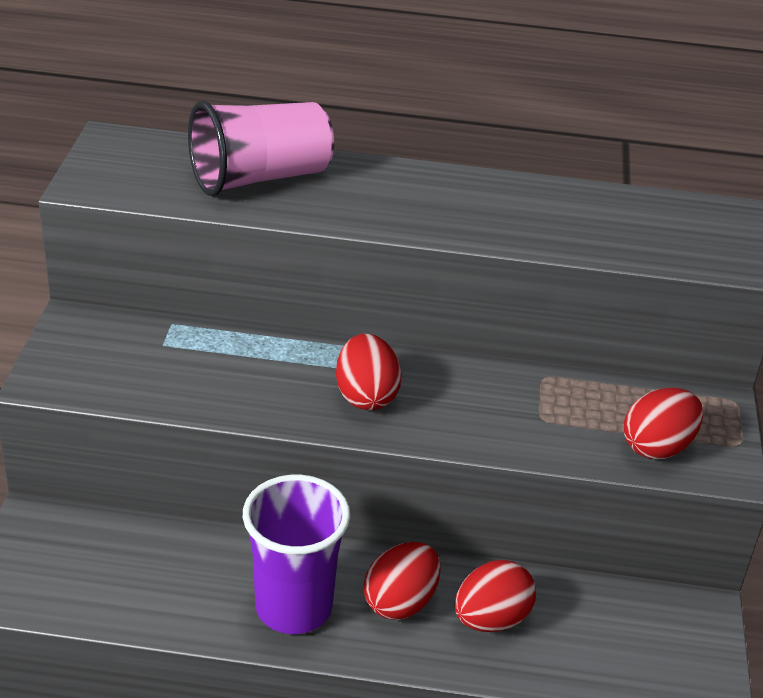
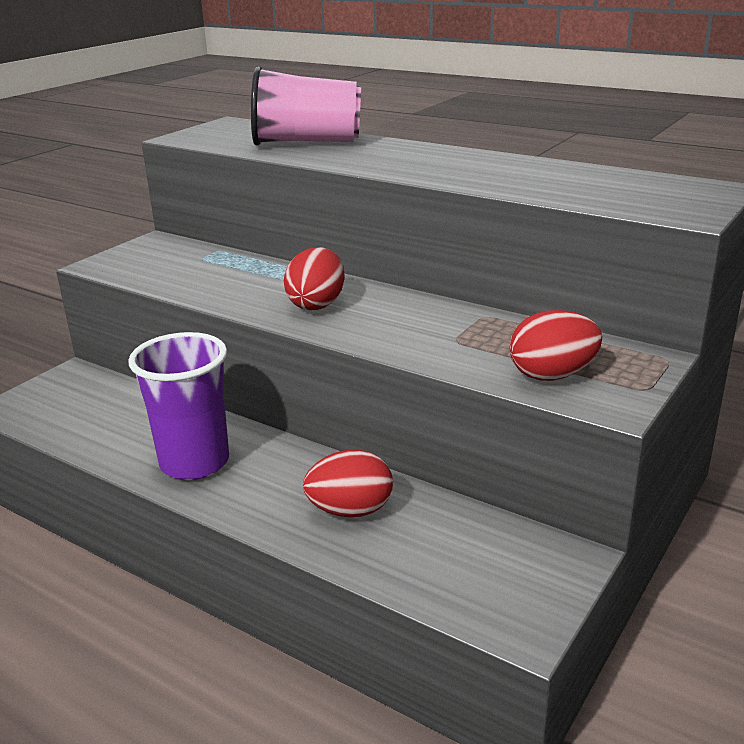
camera: 30 degrees right, 10 degrees down
red egg [364,542,440,620] -> none

